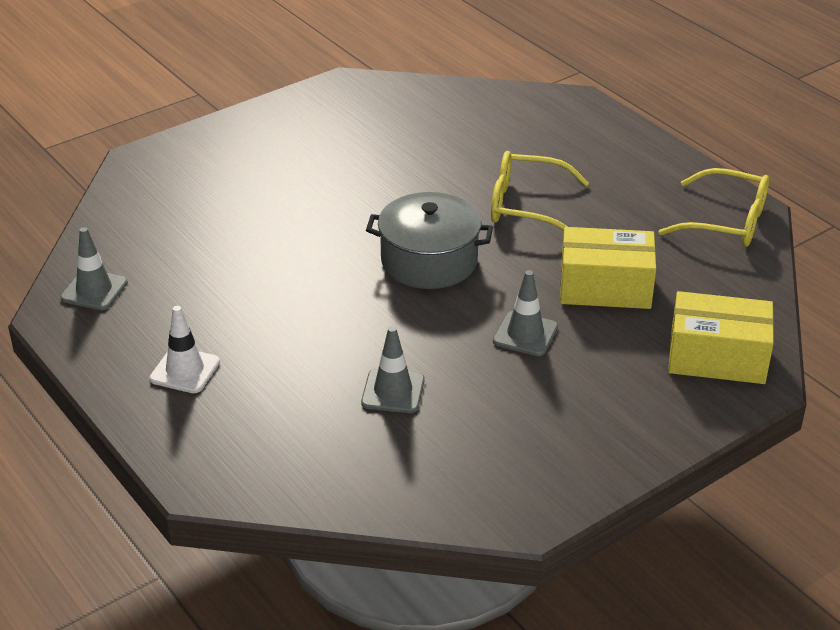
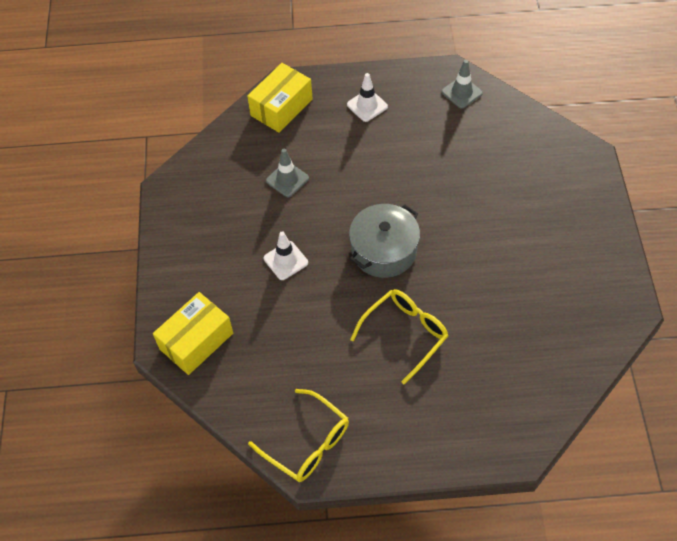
camera: 125 degrees right, 20 degrees up
grey traffic cone [493,270,558,356] -> white traffic cone [264,231,308,280]
yellow box [560,227,656,309] -> yellow box moved to [247,63,313,133]
yellow glasses [658,168,769,247] -> yellow glasses turned 105 degrees counterclockwise [248,389,349,482]

